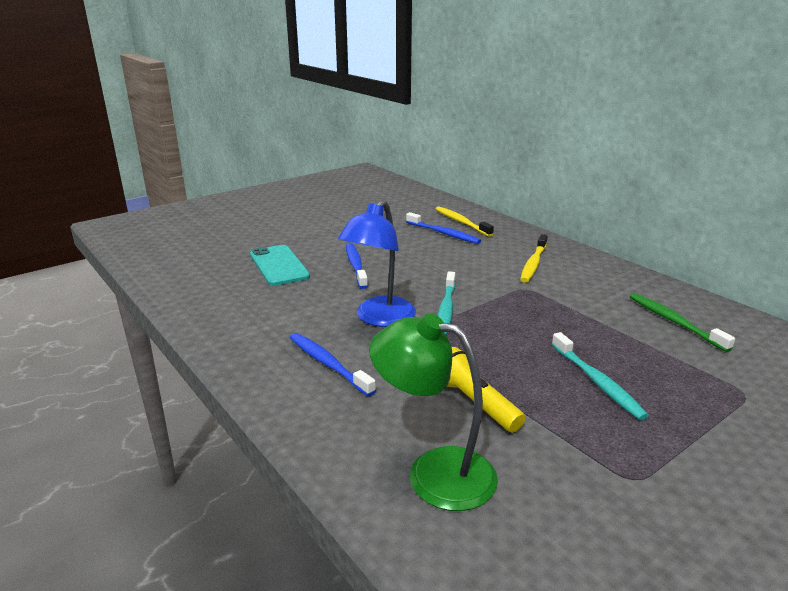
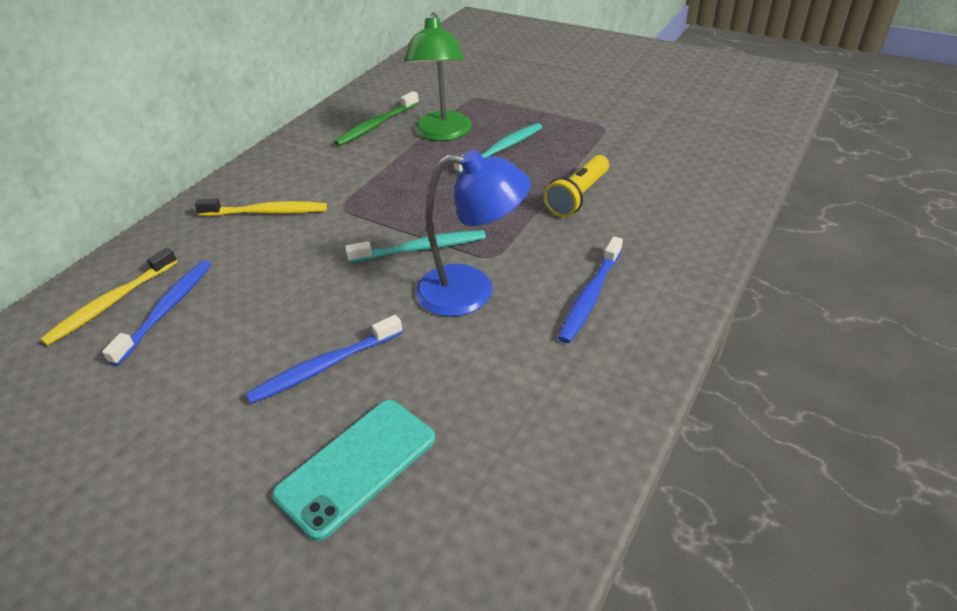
camera: 110 degrees left, 15 degrees up
green lamp [369,313,498,511] -> green lamp moved to [404,12,472,141]

